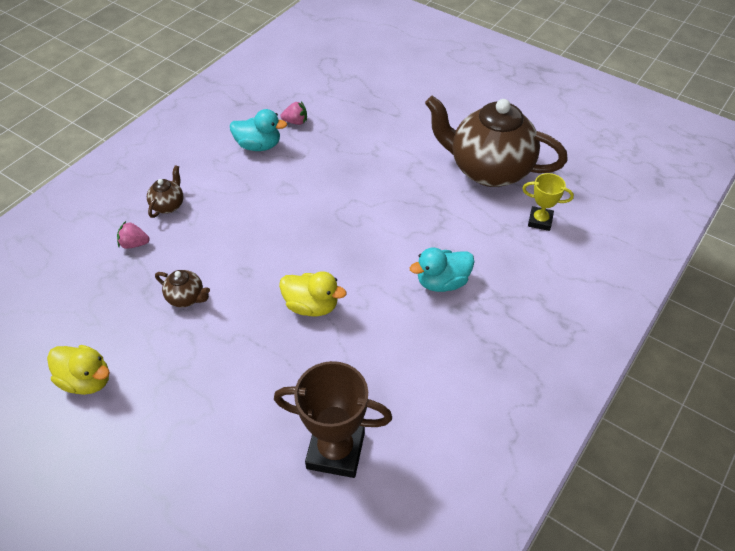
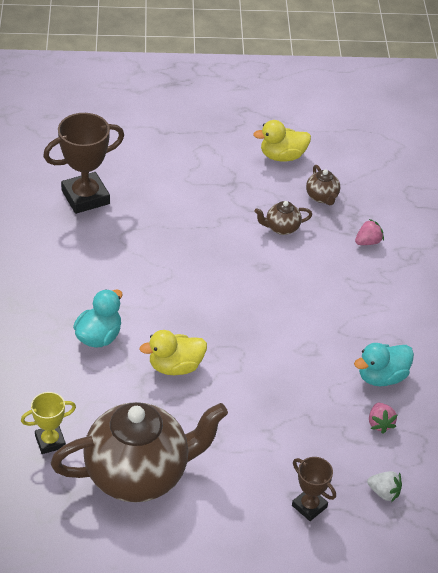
camera: 140 degrees right, 5 degrees down
brown teapot [147,165,184,218] -> brown teapot moved to [306,165,340,205]
yellow duck [279,271,347,316] -> yellow duck moved to [139,330,207,375]
pink strawberry [280,101,307,125] -> pink strawberry turned 60 degrees counterclockwise [369,403,398,434]
none -> brown trophy [292,457,336,521]
none -> white strawberry [367,471,402,502]

